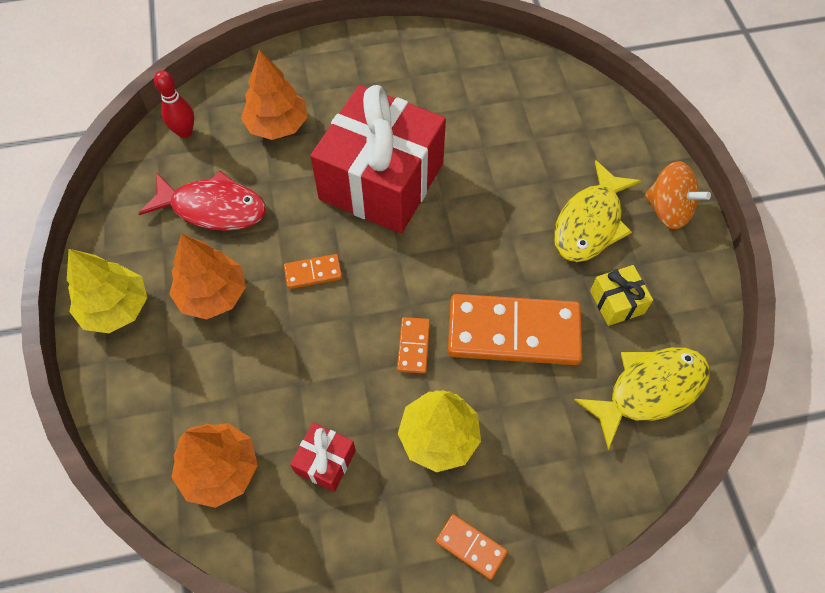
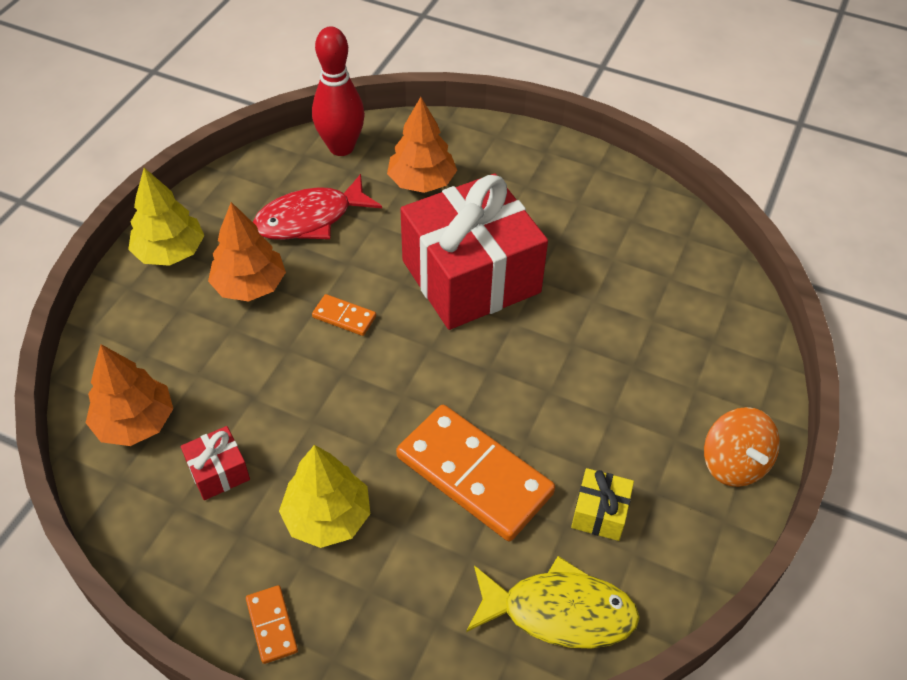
camera: 35 degrees right, 10 degrees down
red fish [138,170,266,231] -> red fish turned 105 degrees clockwise [253,174,382,240]
red bowling pin [154,70,194,138] -> red bowling pin [312,27,365,156], size x1.65
orange domino [397,317,430,374] -> none
yellow fish [554,160,641,262] -> none

